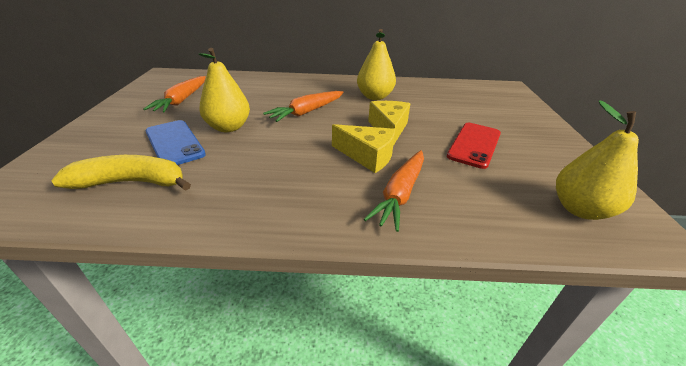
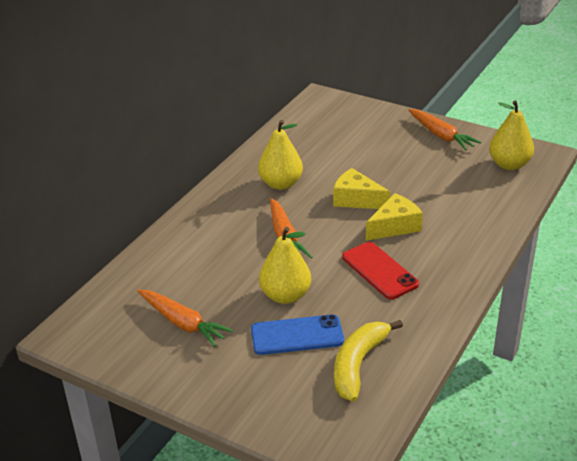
camera: 60 degrees left, 0 degrees up
orange carrot [364,150,424,232] -> orange carrot moved to [408,109,481,151]
red phone [447,123,501,169] -> red phone moved to [342,242,419,299]

